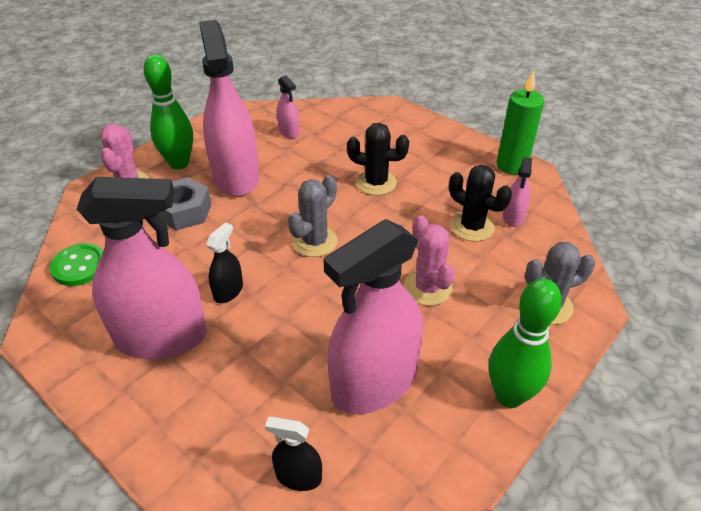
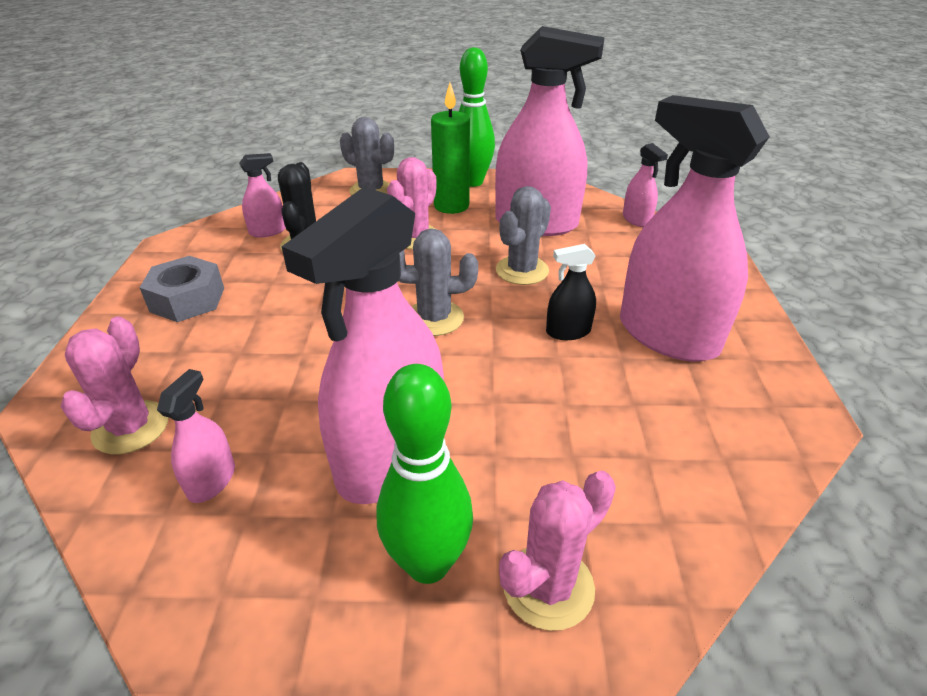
camera: 130 degrees left, 5 degrees down
green button [49,243,103,286] -> none
grey nut [157,177,212,231] -> grey nut moved to [140,256,224,322]
black spray bottle [265,417,322,491] -> pink spray bottle [623,143,668,227]
black cactus [347,123,409,195] -> none
green candle [497,70,544,175] -> green candle moved to [431,83,470,214]
none -> pink cactus [60,316,168,454]
none -> grey cactus [496,186,551,285]

